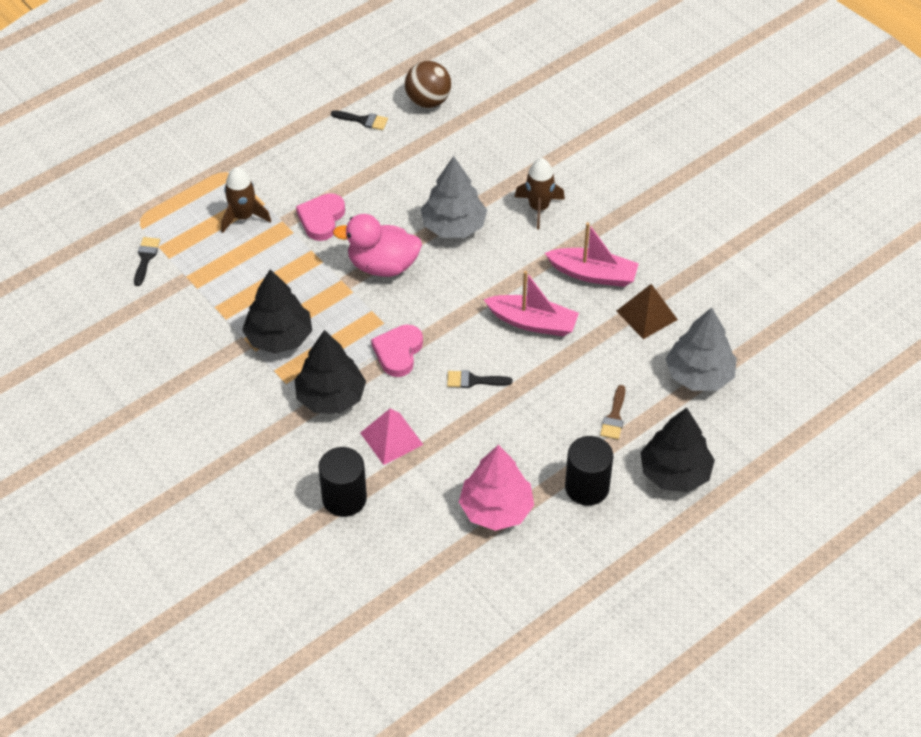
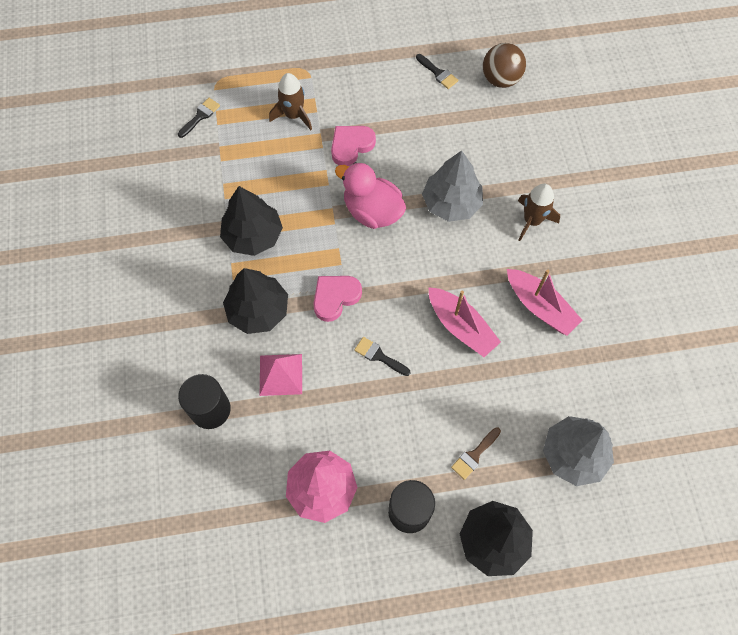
camera: 30 degrees right, 15 degrees up
brown pyramid [617,284,678,339] -> none

